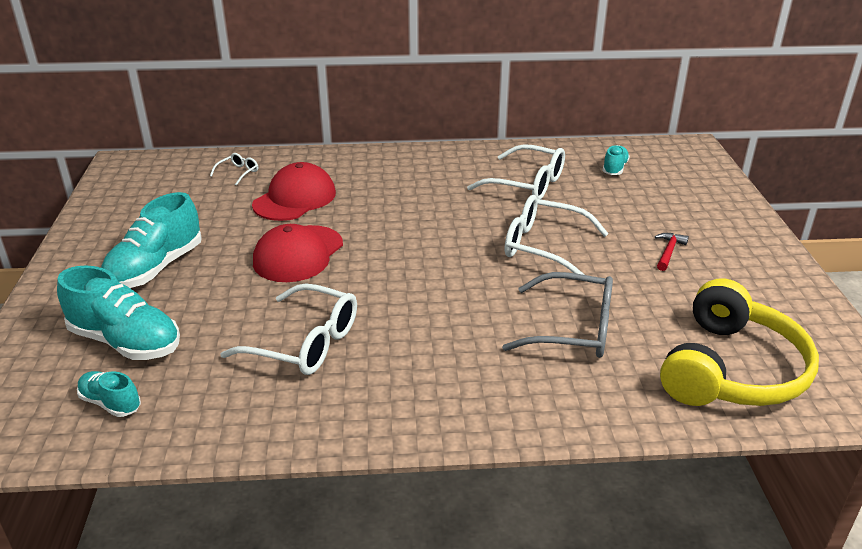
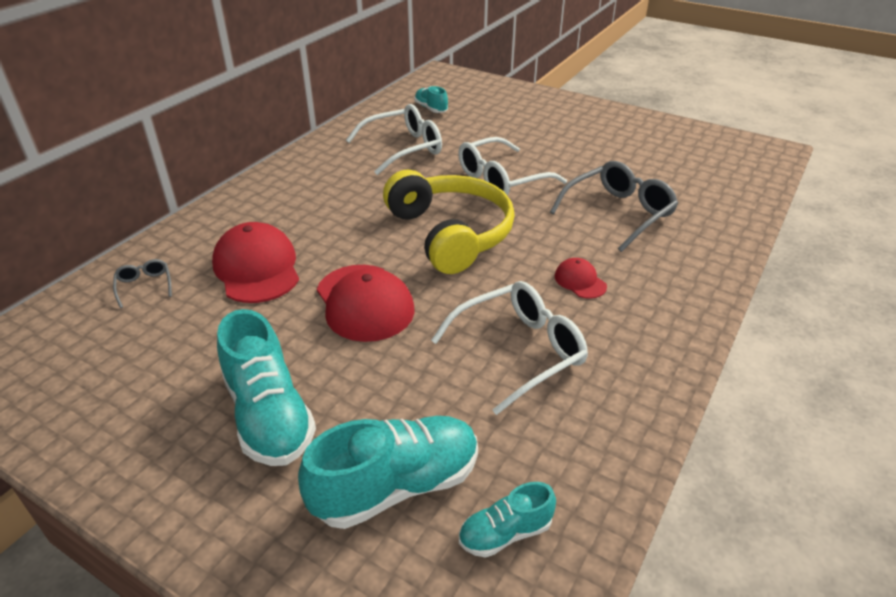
camera: 55 degrees left, 5 degrees up
white glasses [210,153,258,186] -> grey glasses [113,259,172,308]
red hammer [655,233,689,271] -> none
yellow headphones [660,278,819,406] -> yellow headphones moved to [383,170,515,274]
none -> red cap [555,258,607,299]

